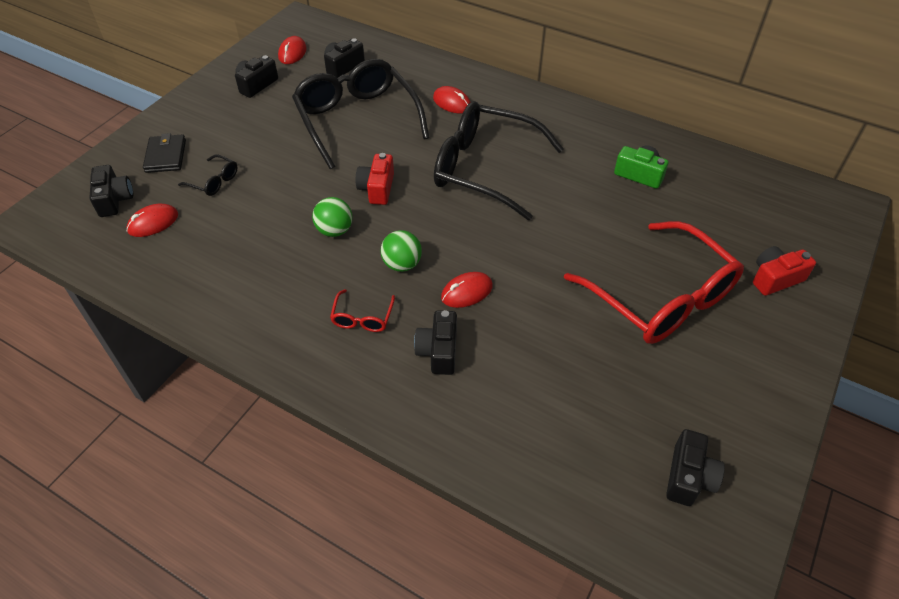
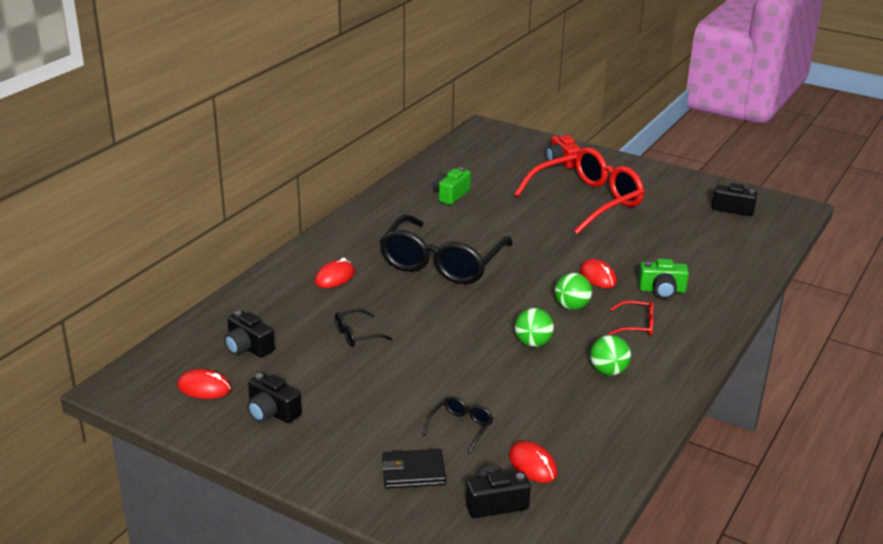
camera: 90 degrees left, 20 degrees down
black glasses [292,59,429,169] -> black glasses [335,309,392,347], size x0.41
red camera [356,153,394,205] -> none
black camera [414,310,457,375] -> green camera [638,259,689,299]
none -> green ball [590,335,631,376]

